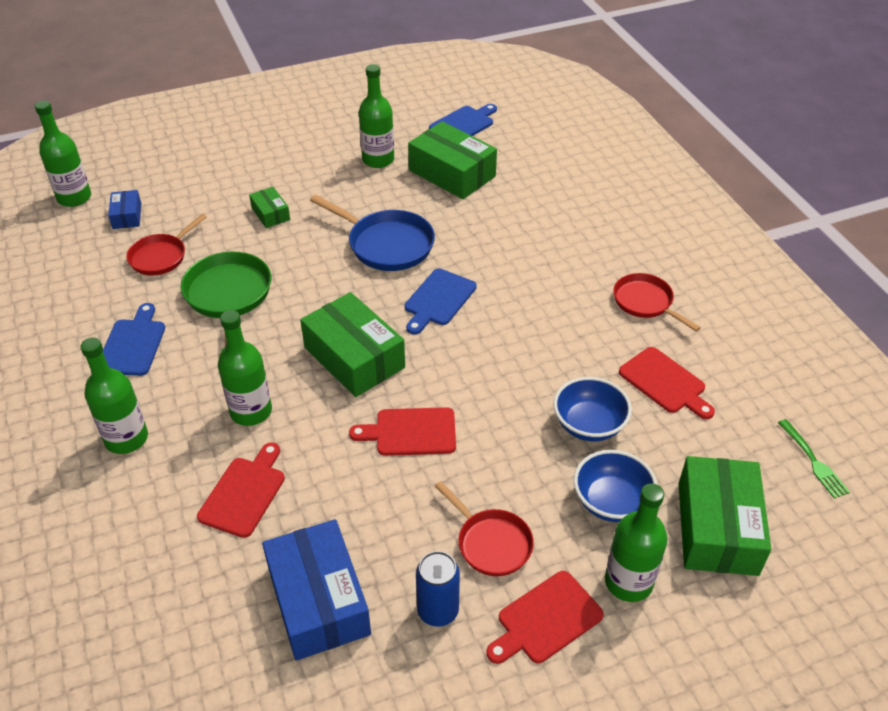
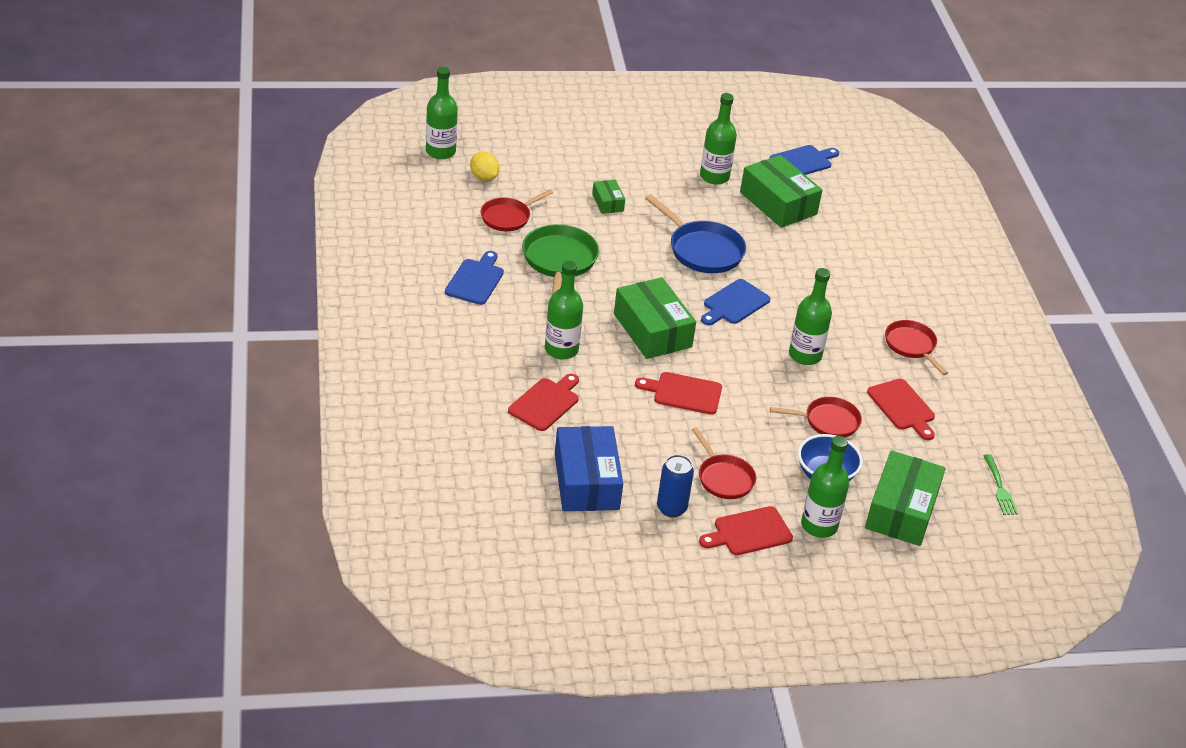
camera: 10 degrees right, 5 degrees down
green bottle [81,337,148,454] -> green bottle moved to [789,268,832,365]
blue box [108,190,141,229] -> yellow lemon [470,151,499,181]
blue bowl [553,377,632,441] -> red pan [770,397,862,437]

